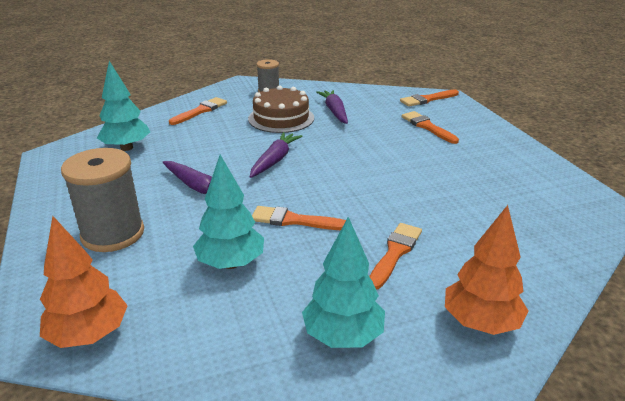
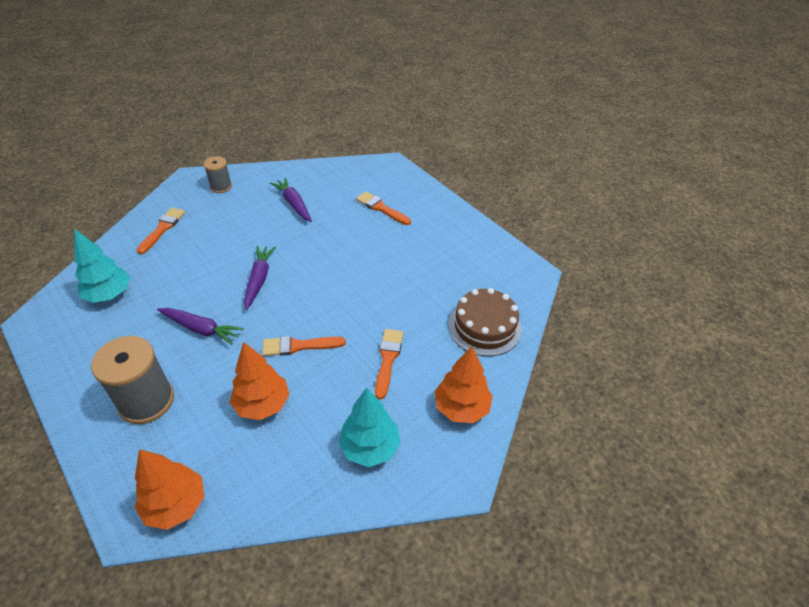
camera: 20 degrees left, 15 degrees up
turquoise tree [193,155,264,269] -> orange tree [230,342,290,420]
brown cake [248,85,314,133] -> brown cake moved to [448,288,522,356]
orange brush [400,89,459,107] -> none

